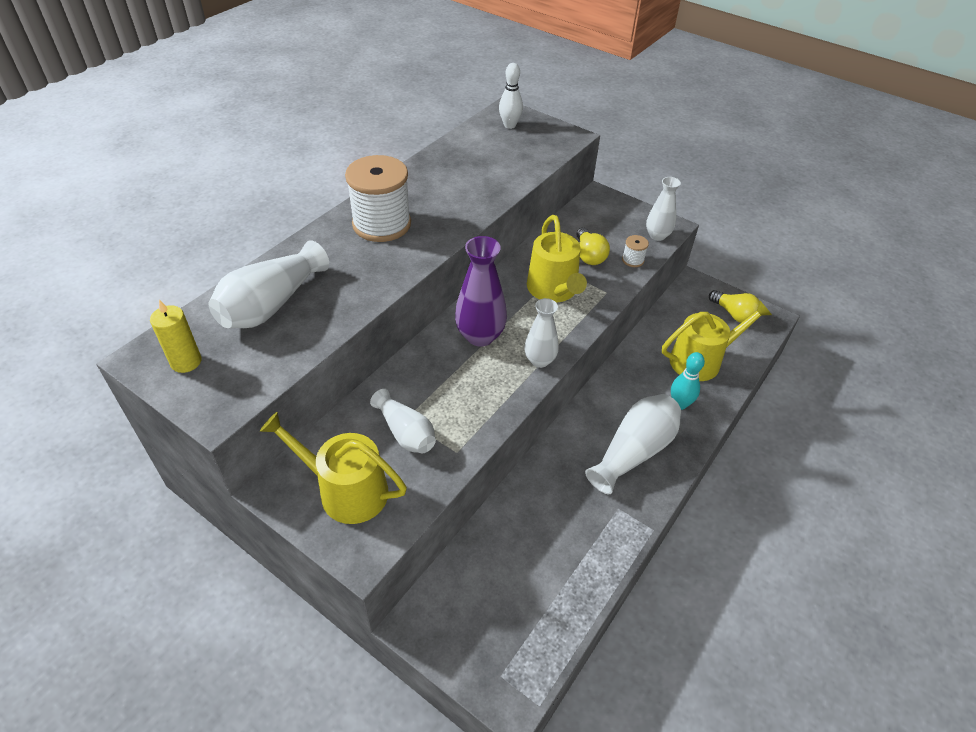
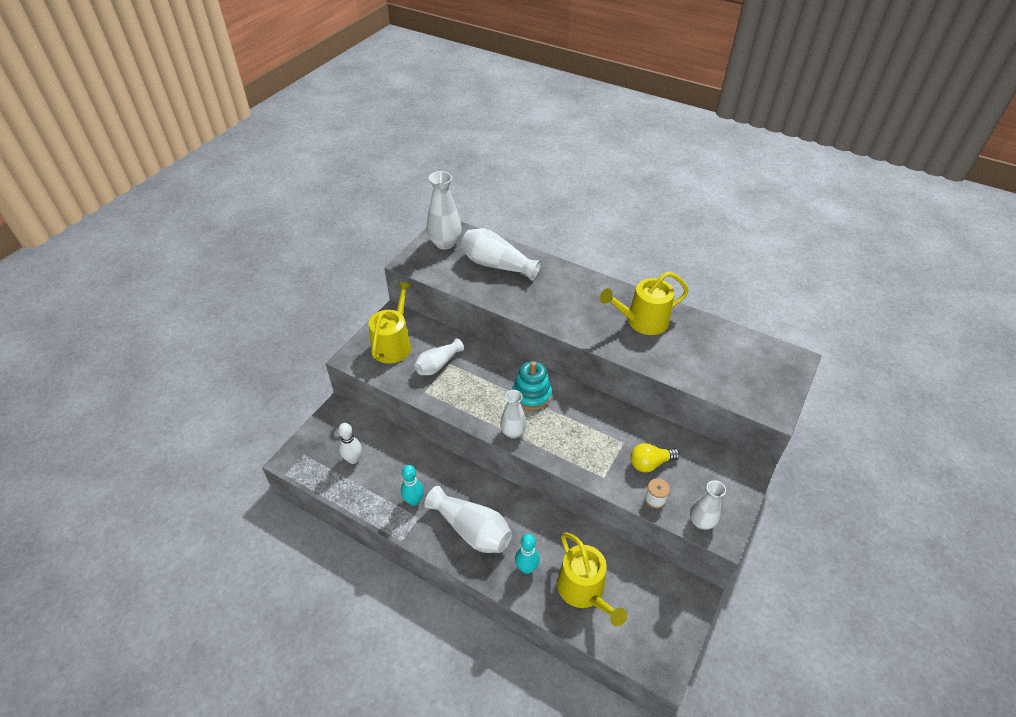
camera: 85 degrees right, 0 degrees up
yellow candle [150,300,202,373] -> white vase [427,171,462,250]
white spool [345,155,411,242] -> none
purple vase [455,236,507,346] -> turquoise stacking toy [512,361,552,410]
white bowling pin [499,63,523,129] -> white bowling pin moved to [338,423,362,464]
yellow watering can [527,215,587,302] -> yellow watering can moved to [600,272,689,335]
yellow light bulb [709,290,759,323] -> none
none -> turquoise bowling pin [401,465,424,506]

